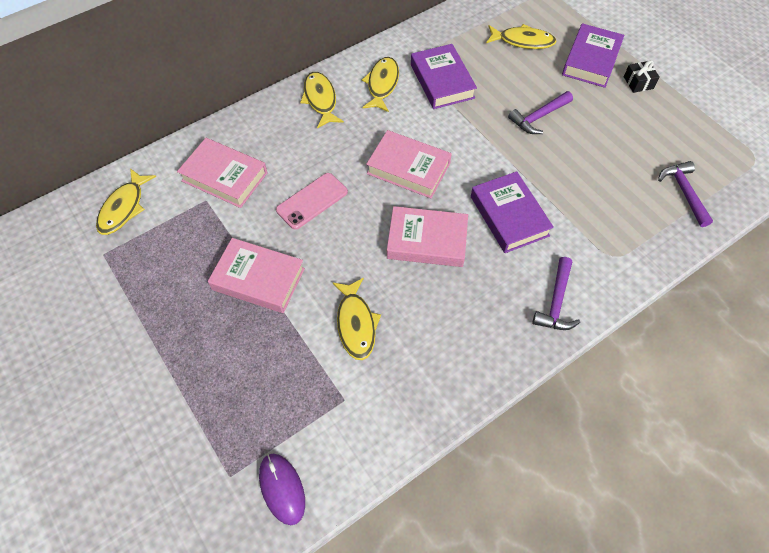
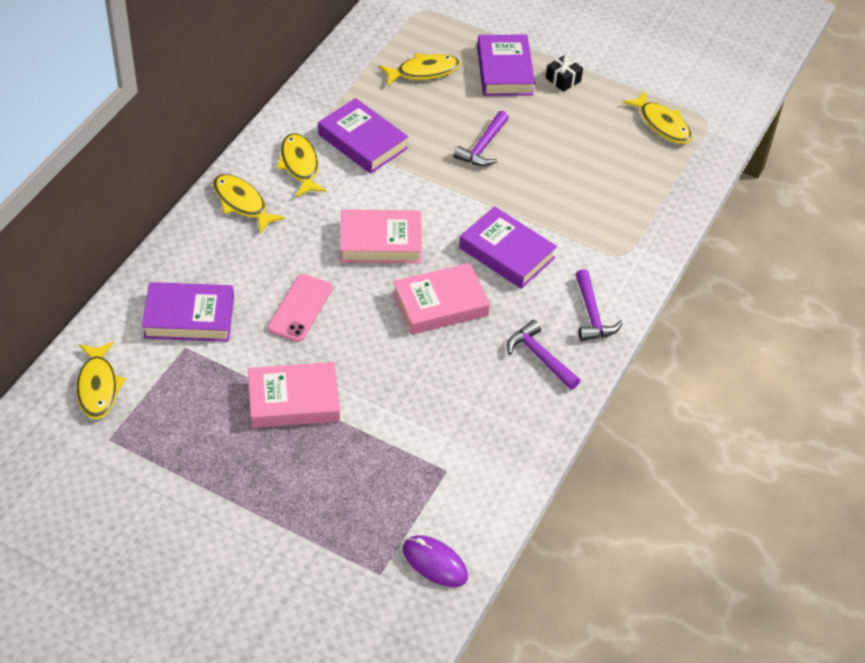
camera: 30 degrees left, 10 degrees down
pink book [177,138,268,208] -> purple book [142,282,234,342]
yellow fish [332,278,381,360] -> yellow fish moved to [623,90,692,144]
purple hammer [658,161,713,227] -> purple hammer moved to [507,320,580,390]

